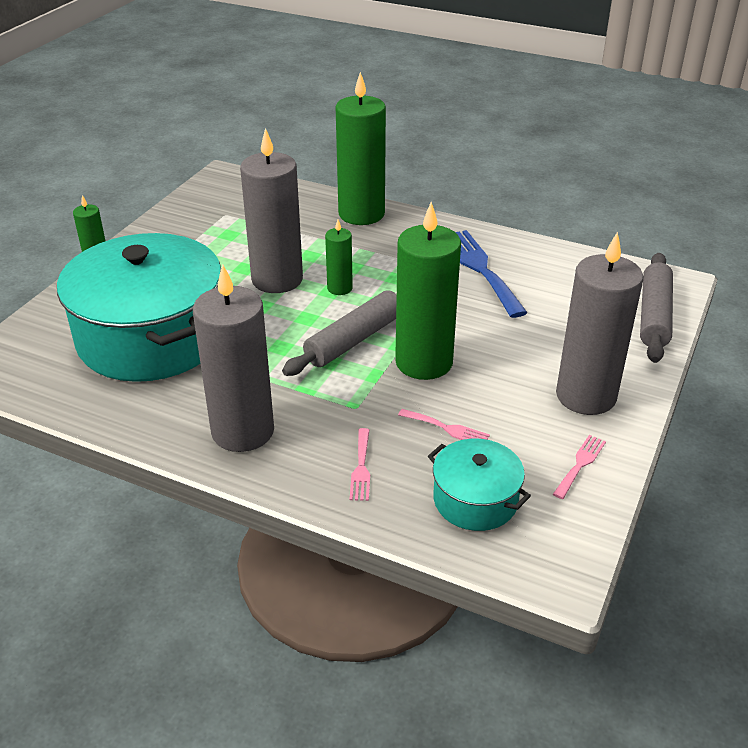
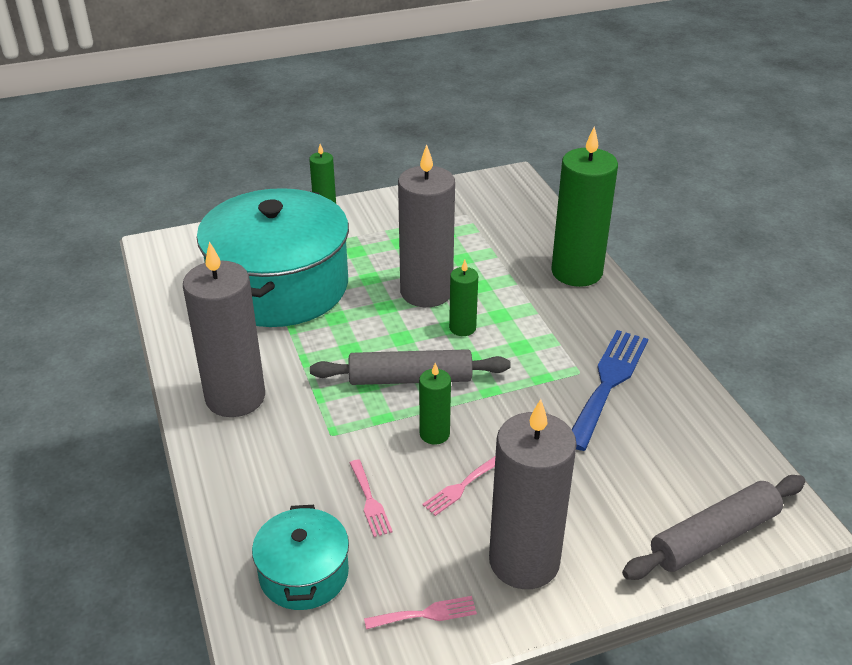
camera: 45 degrees right, 0 degrees up
pink fork [350,428,370,501] -> pink fork moved to [422,456,495,516]
green candle [395,202,461,380] -> green candle [419,363,451,445], size x0.49

